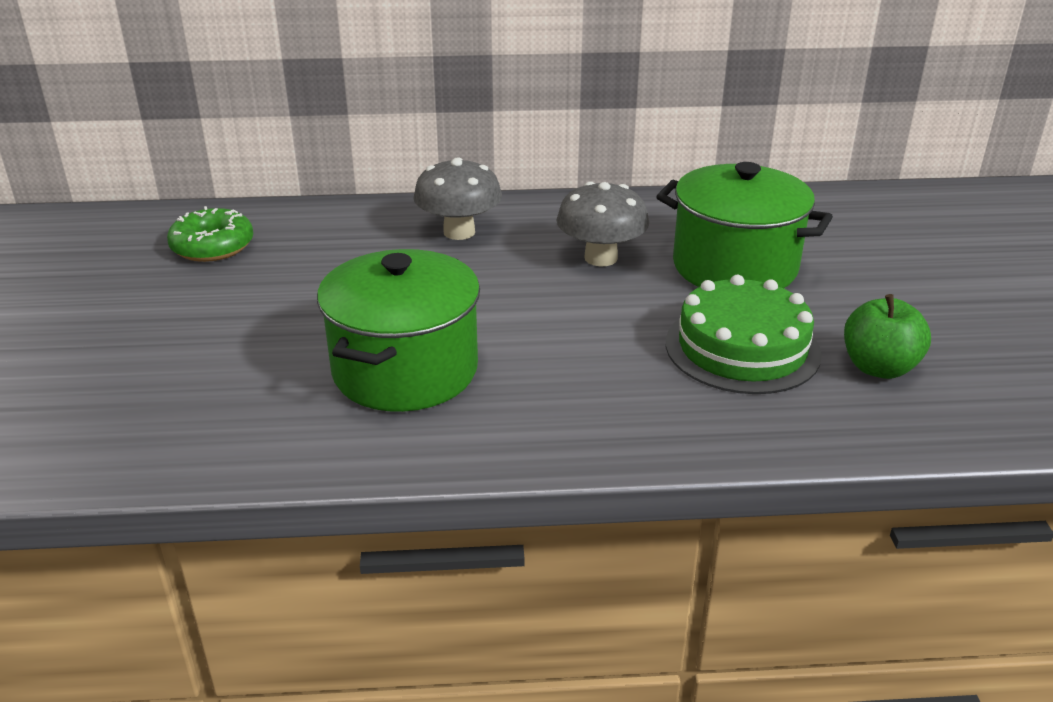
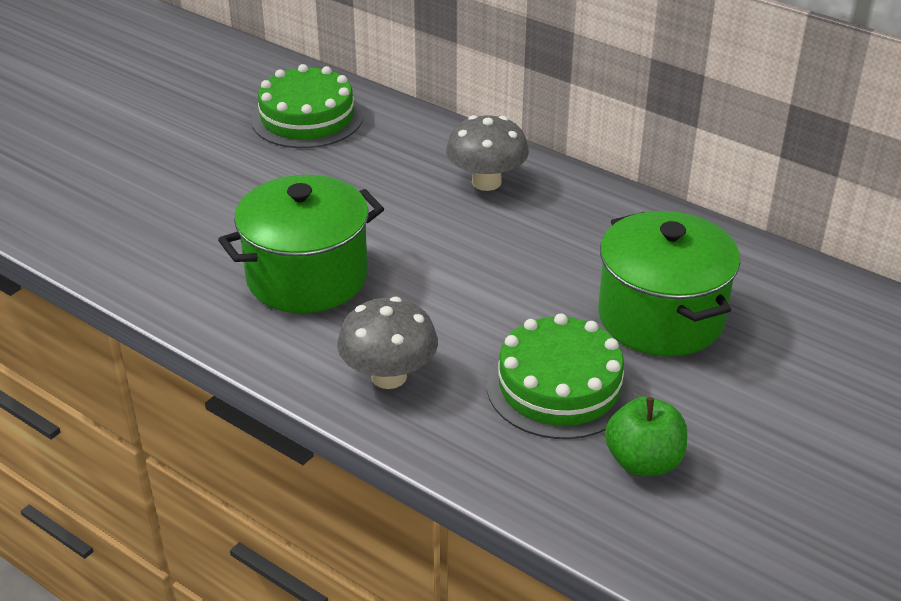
camera: 40 degrees right, 5 degrees up
green donut [167,206,253,262] -> green cake [251,64,363,148]
grey mushroom [557,181,649,267] -> grey mushroom moved to [337,297,438,389]

